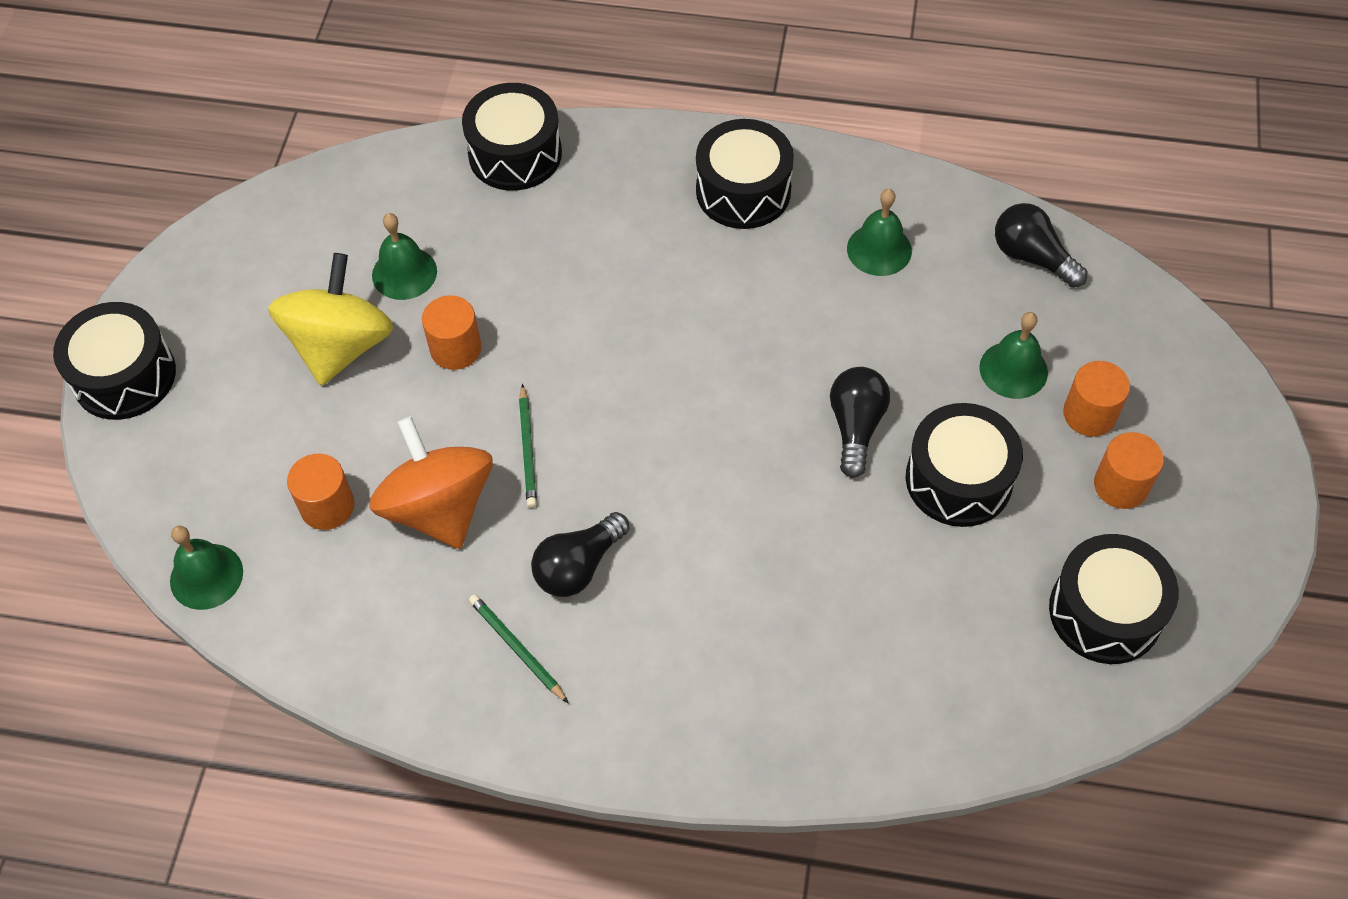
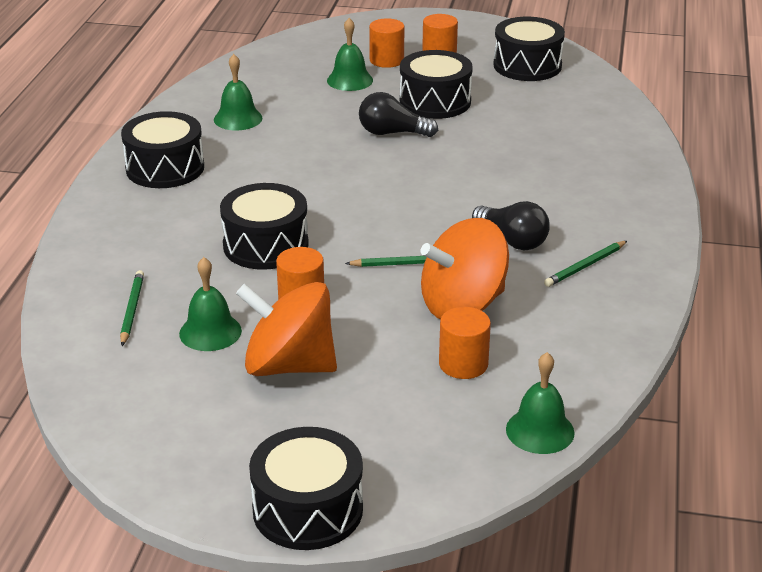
camera: 90 degrees left, 25 degrees down
yellow spinning top [268,253,393,386] -> orange spinning top [236,282,337,376]
black drum [462,83,562,191] -> black drum moved to [220,183,309,270]
black light bulb [995,203,1087,288] -> none
none -> green pencil [120,270,144,346]

